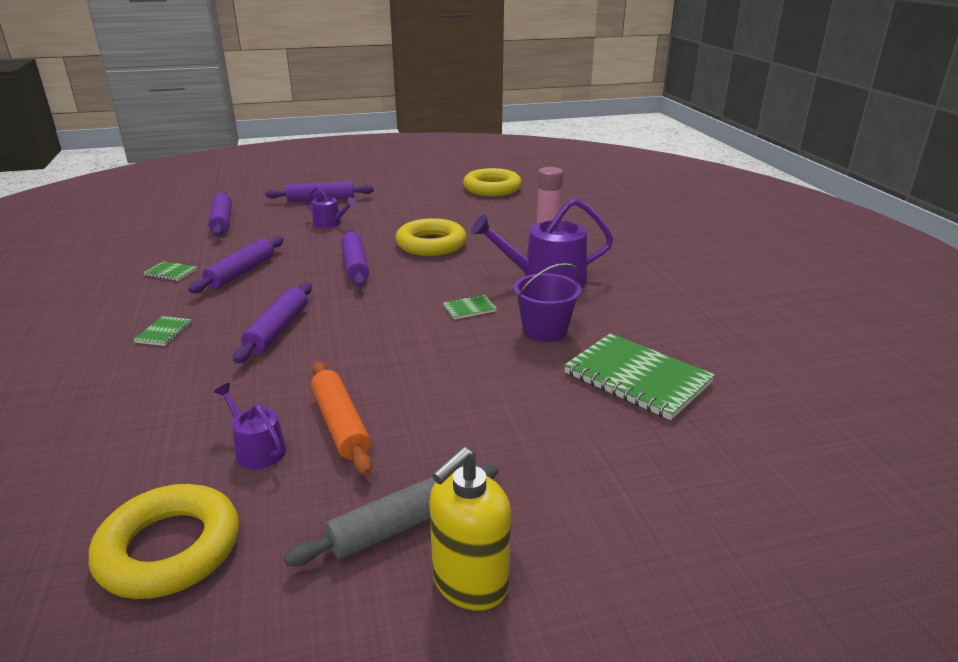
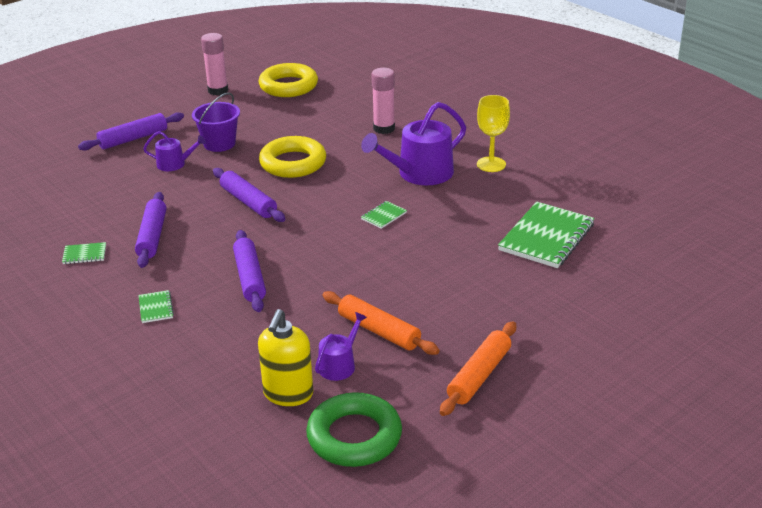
camera: 25 degrees left, 5 degrees up
yellow ring [89,484,239,599] -> green ring [306,392,402,467]
purple rolling pin [208,192,232,237] -> none
purple watering can [214,383,286,469] -> purple watering can turned 105 degrees clockwise [315,312,367,381]
grey rolling pin [284,464,499,566] -> orange rolling pin [440,321,516,416]
yellow soap dispenser [429,447,511,611] -> yellow soap dispenser moved to [258,309,313,406]
purple bucket [514,263,581,342] -> purple bucket moved to [192,93,240,152]
green notebook [564,333,715,420] -> green notebook turned 75 degrees counterclockwise [498,202,594,268]
none -> pink glue stick [201,33,228,95]
none -> yellow goblet [477,95,510,172]

